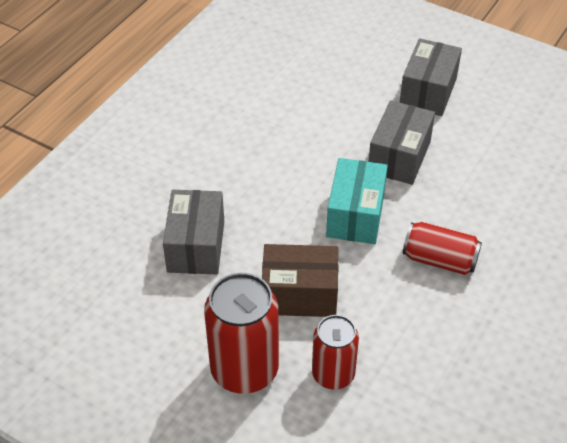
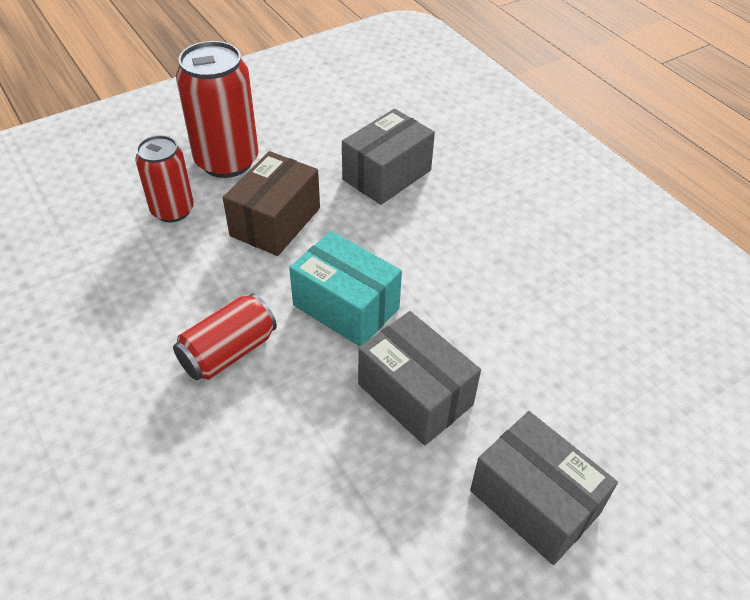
camera: 115 degrees right, 0 degrees up
grey box [163,190,224,275] -> grey box turned 75 degrees counterclockwise [342,109,435,205]

